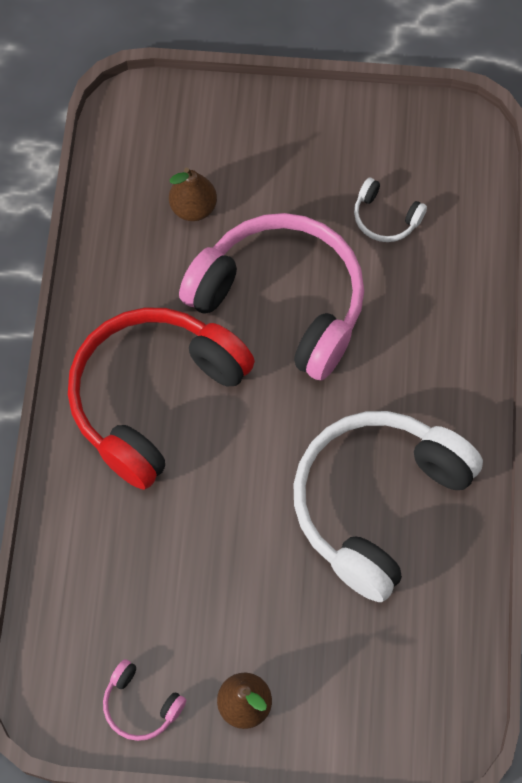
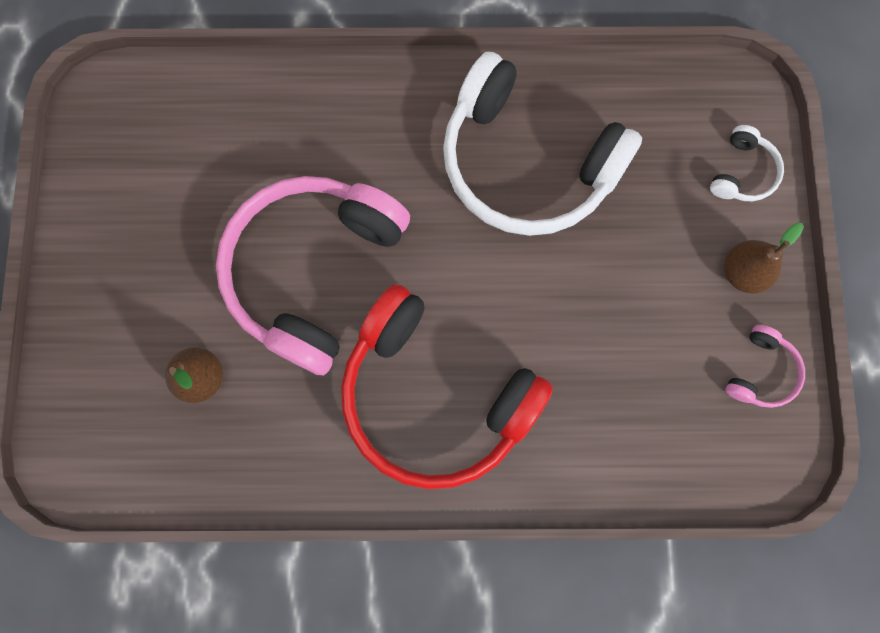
camera: 95 degrees left, 10 degrees up
white headphones [354,178,427,242] -> white headphones moved to [710,125,784,201]

